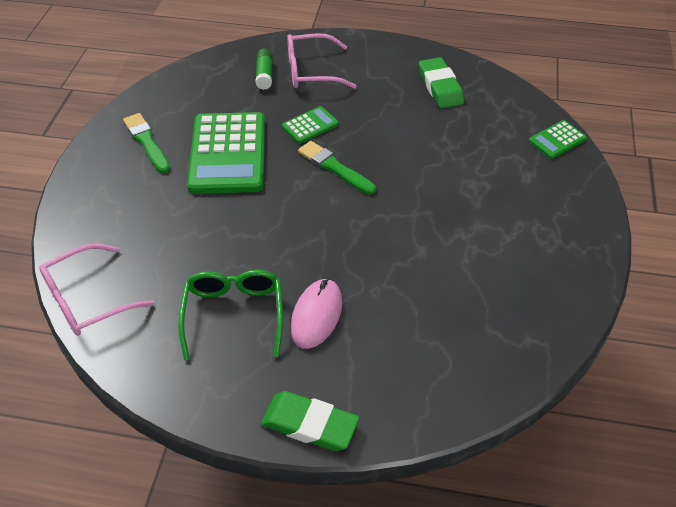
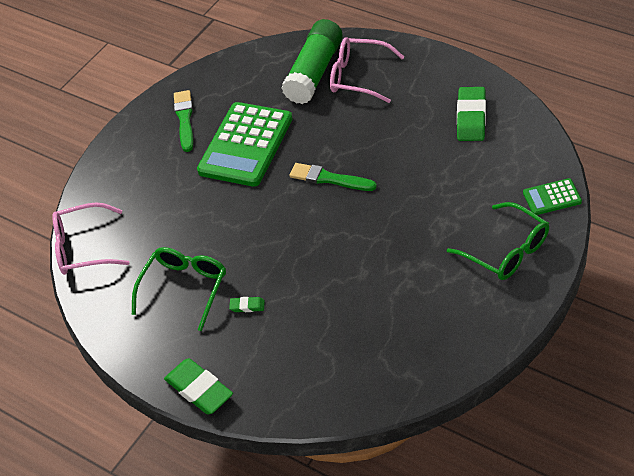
camera: 30 degrees right, 0 degrees up
green glue stick [255,49,273,90] -> green glue stick [282,19,343,104], size x2.04
green calculator [282,106,339,144] -> none
pink mouse [291,279,342,349] -> green eraser [229,297,265,312]
green brush [298,141,376,195] -> green brush turned 45 degrees counterclockwise [289,163,377,191]
none -> green glasses [447,202,549,280]

